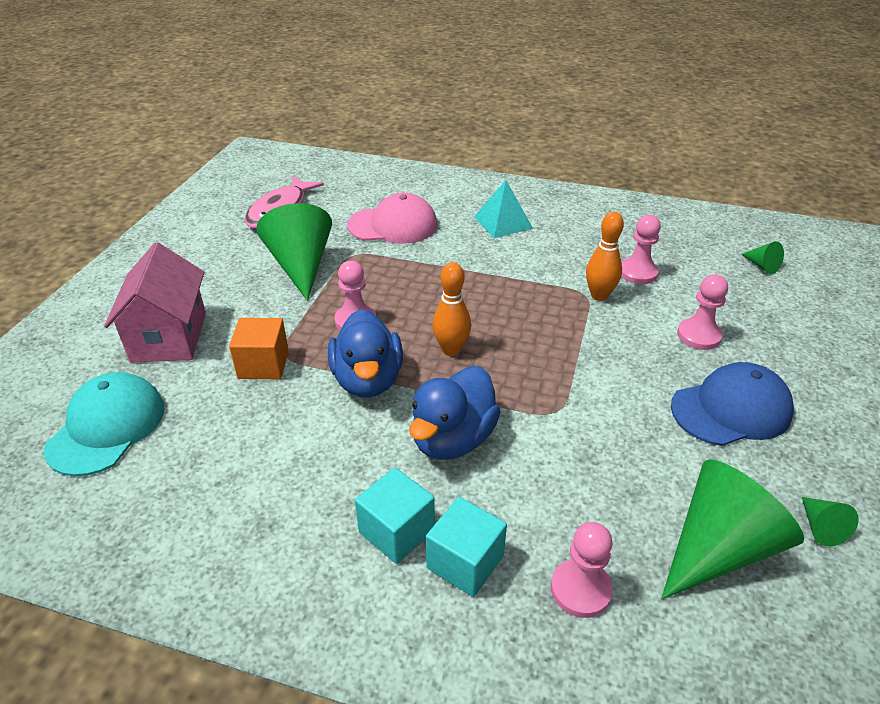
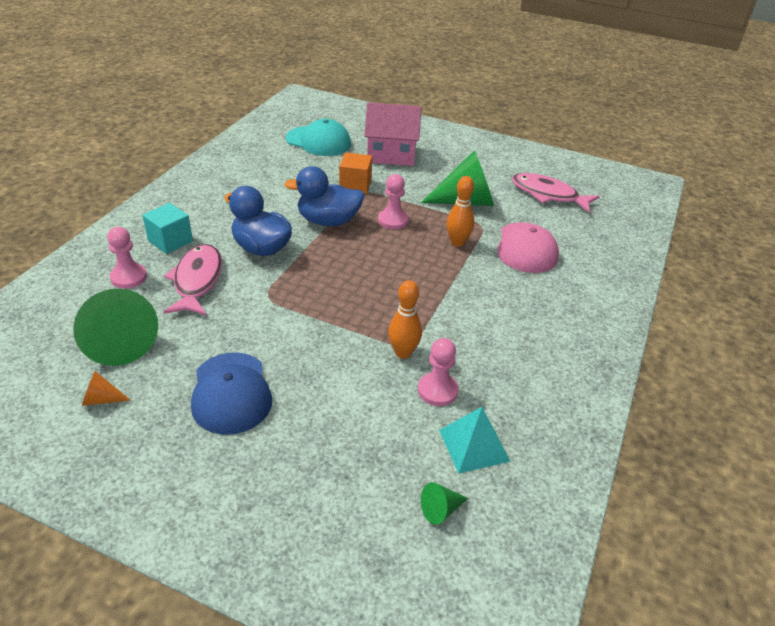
camera: 95 degrees right, 0 degrees up
turquoise cube [355,467,435,564] -> none
orange bowling pin [432,262,471,356] -> orange bowling pin moved to [446,176,474,247]
turquoise pyramid [474,180,533,238] -> turquoise pyramid moved to [439,407,511,474]
pink pawn [677,274,728,350] -> none
green cone [802,497,859,546] -> orange cone [82,371,131,406]
none -> pink fish [164,244,222,315]

